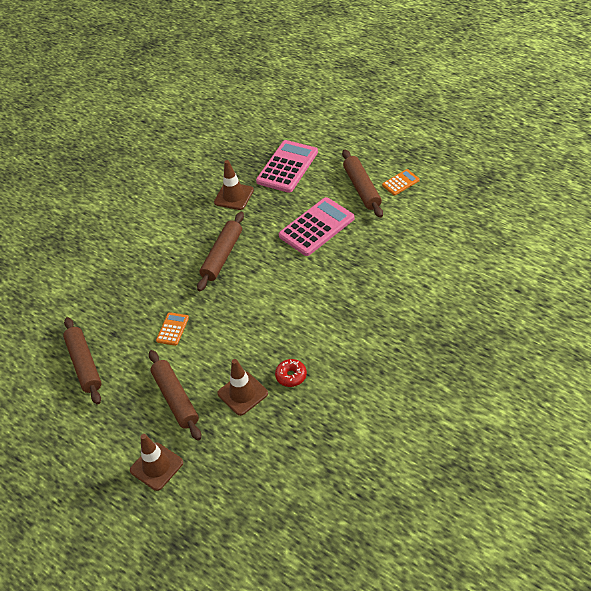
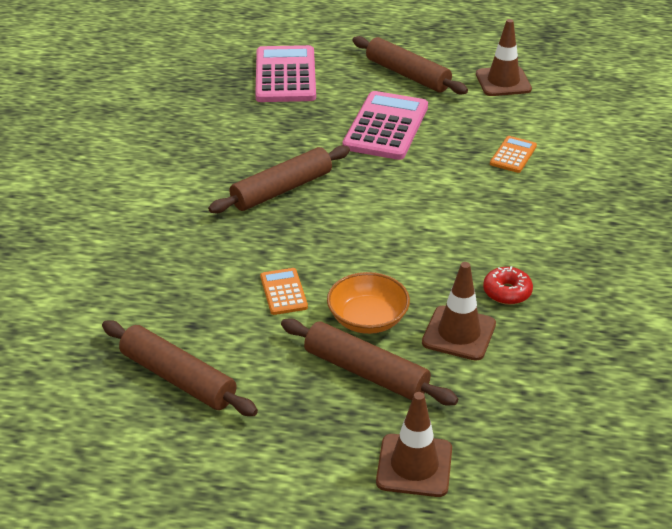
camera: 35 degrees left, 10 degrees down
brown rolling pin [197,212,244,291] -> brown rolling pin turned 60 degrees clockwise [208,146,350,213]
brown traffic cone [214,160,254,210] -> brown traffic cone moved to [476,19,532,96]
orange calculator [382,169,420,196] -> orange calculator moved to [490,136,537,173]
none -> orange bowl [327,272,410,334]

